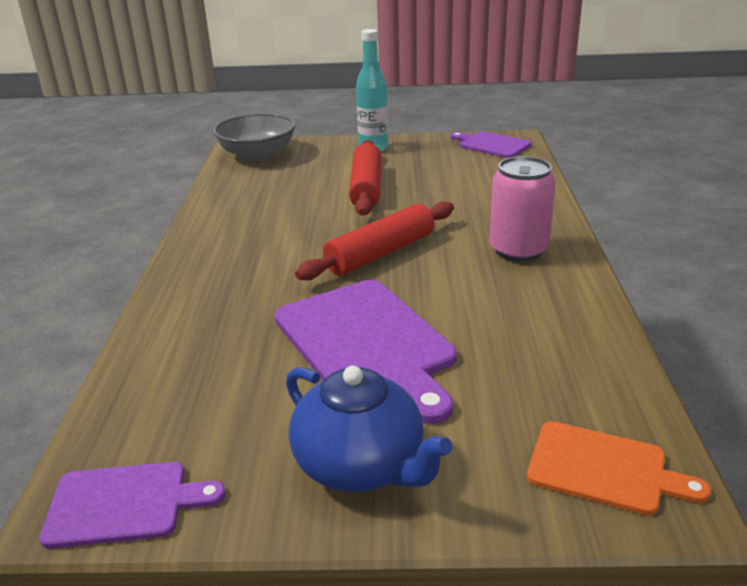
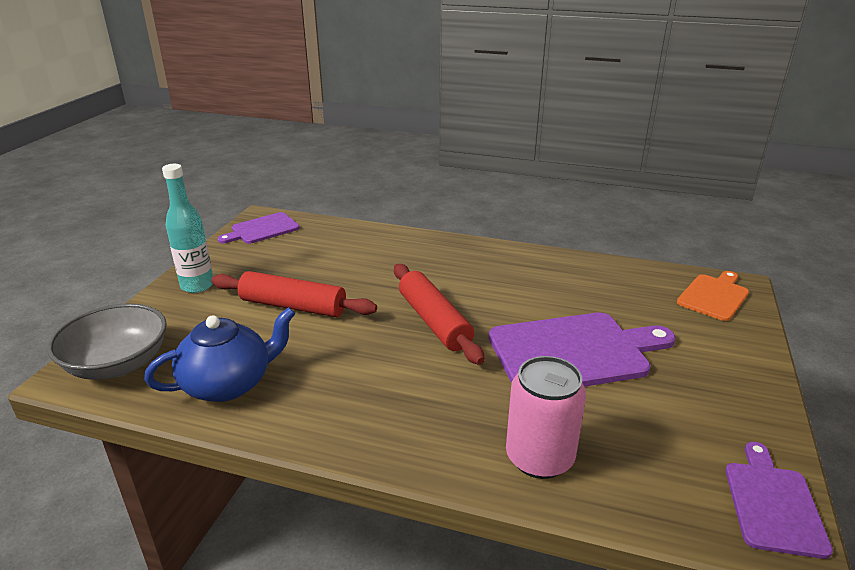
camera: 75 degrees left, 0 degrees up
blue teapot [286,366,453,492] -> blue teapot moved to [144,307,295,402]
pink can [490,156,556,262] -> pink can moved to [506,356,586,479]

